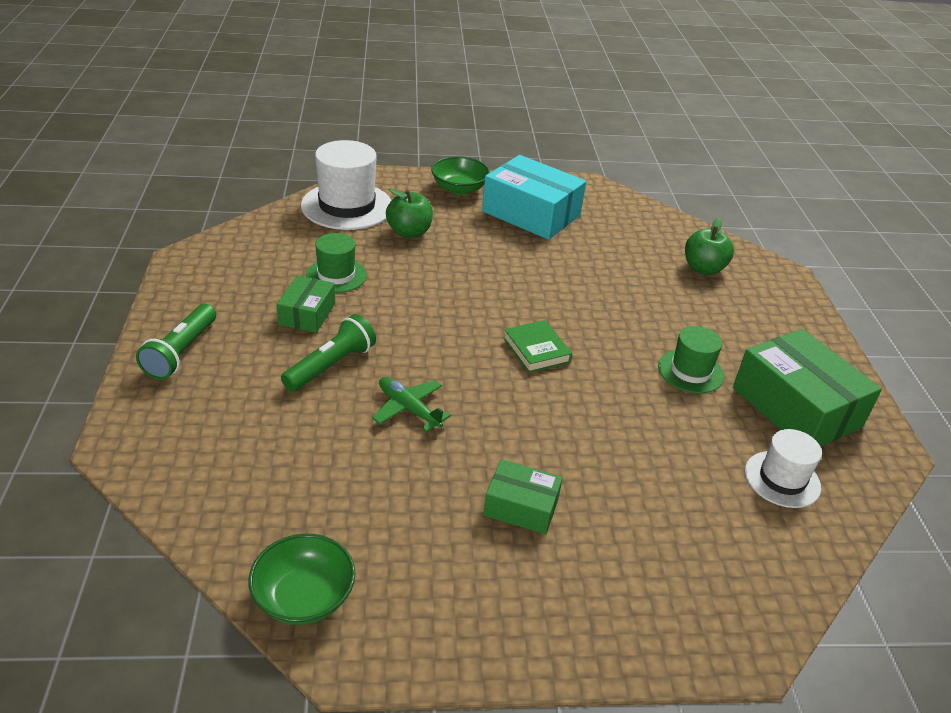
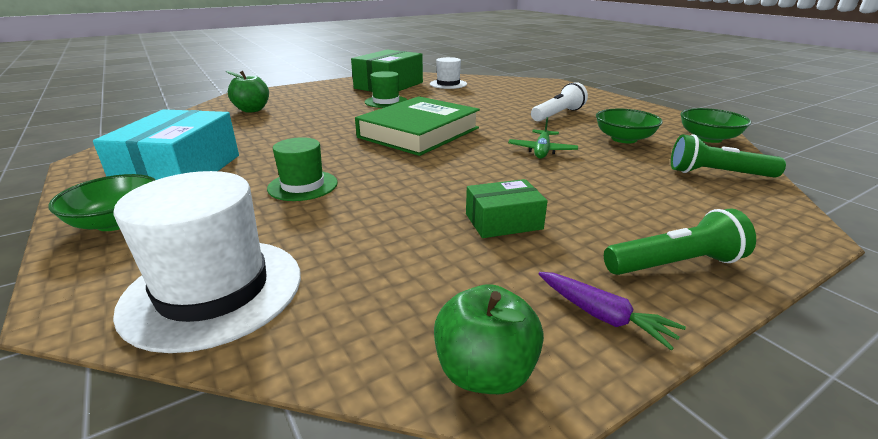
camera: 115 degrees left, 10 degrees down
green flashlight [281,314,376,392] -> green flashlight moved to [671,134,786,178]
green hat [306,233,367,293] -> green hat moved to [267,137,338,201]
green apple [386,188,433,238] -> green apple moved to [434,284,544,394]
green box [483,459,563,535] -> white flashlight [531,82,588,122]
green book [503,320,572,373] -> green book [355,96,480,156], size x2.12
none -> purple carrot [538,272,686,350]
none -> green bowl [596,109,663,143]

